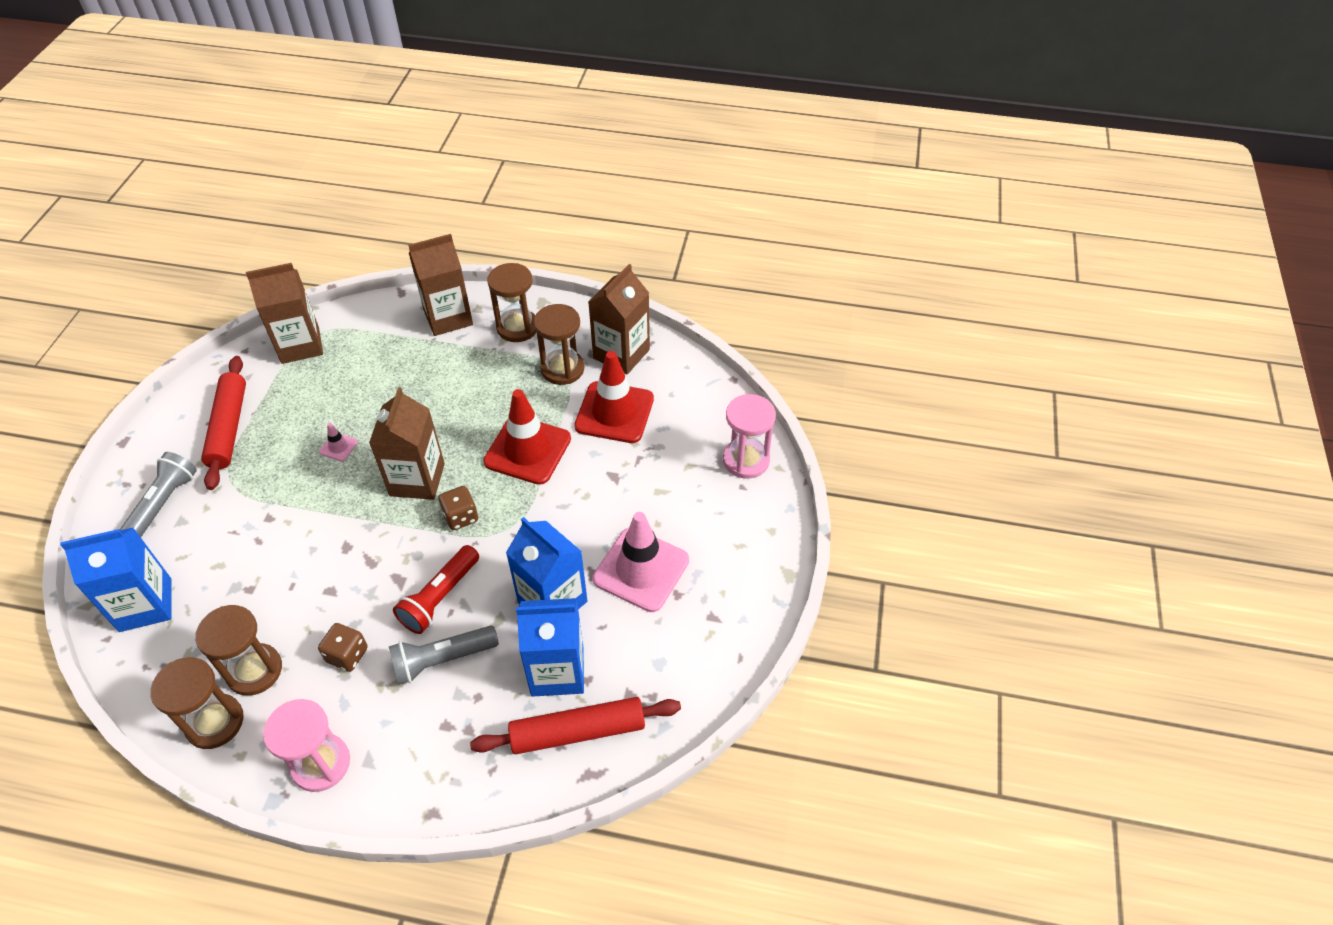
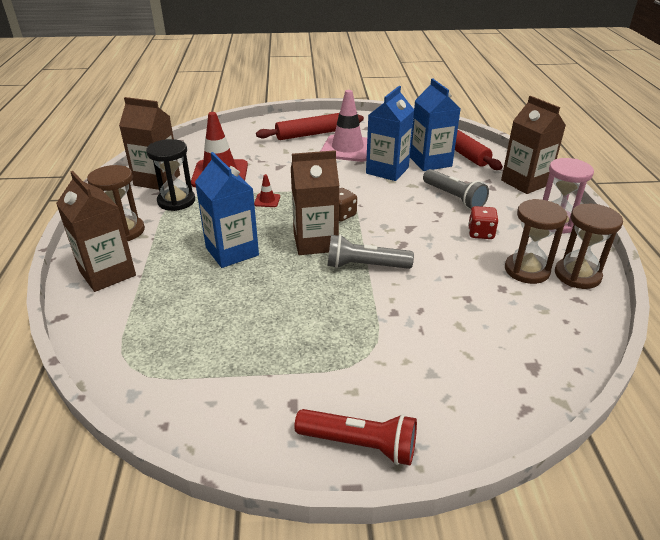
camera: 105 degrees left, 15 degrees down
blue carton [60,527,171,632] -> blue carton moved to [195,152,259,268]
grey flashlight [120,452,197,537] -> grey flashlight moved to [328,234,414,269]
red rolling pin [201,356,246,490] -> red rolling pin moved to [256,113,364,140]
brown carton [246,263,323,364] -> brown carton moved to [501,96,566,194]
brown dice [318,623,368,672] -> red dice [468,206,499,239]
pink traffic cone [319,423,358,461] -> none
red flashlight [393,545,479,634] -> red flashlight moved to [294,409,417,465]
red traffic cone [483,389,571,485] -> red traffic cone [254,174,280,207], size x0.42
brown hourglass [534,304,584,385] -> black hourglass [146,139,195,211]
pink hourglass [723,394,776,479] -> none

